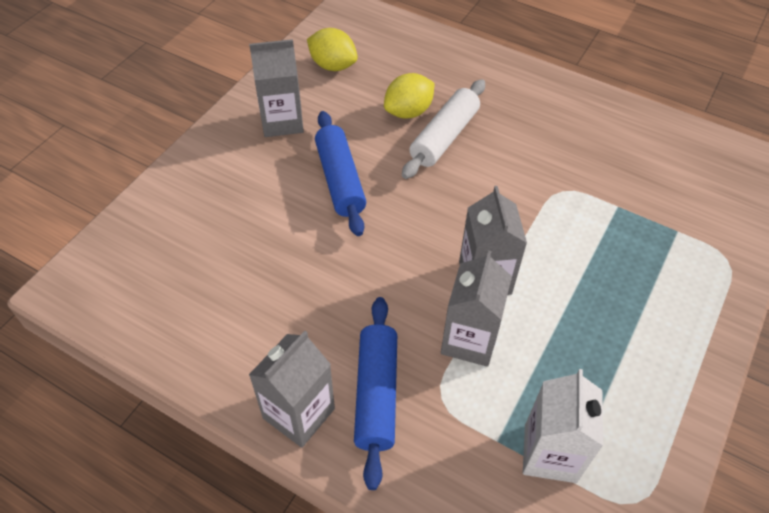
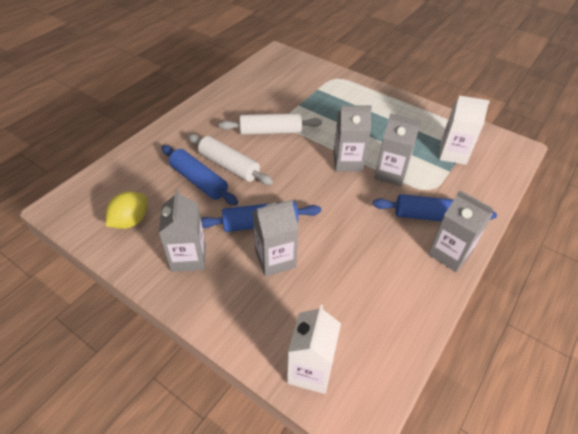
camera: 85 degrees left, 5 degrees down
yellow lemon [384,73,435,119] -> blue rolling pin [161,145,238,205]
none -> white rolling pin [219,113,322,135]
none -> grey carton [252,200,299,277]
none -> white carton [287,305,341,394]

